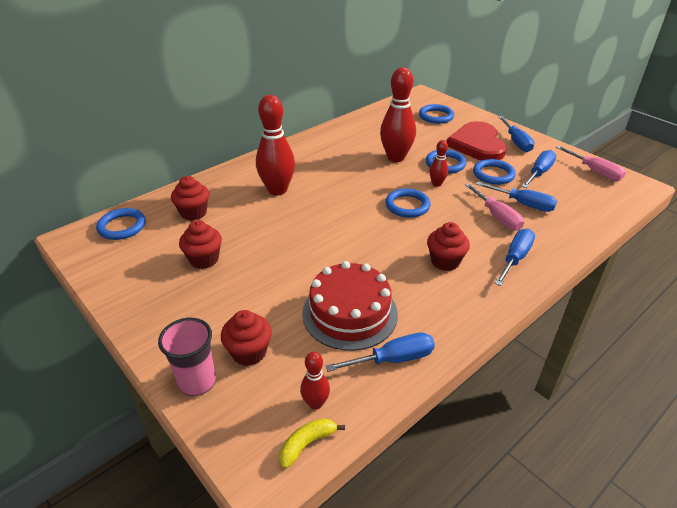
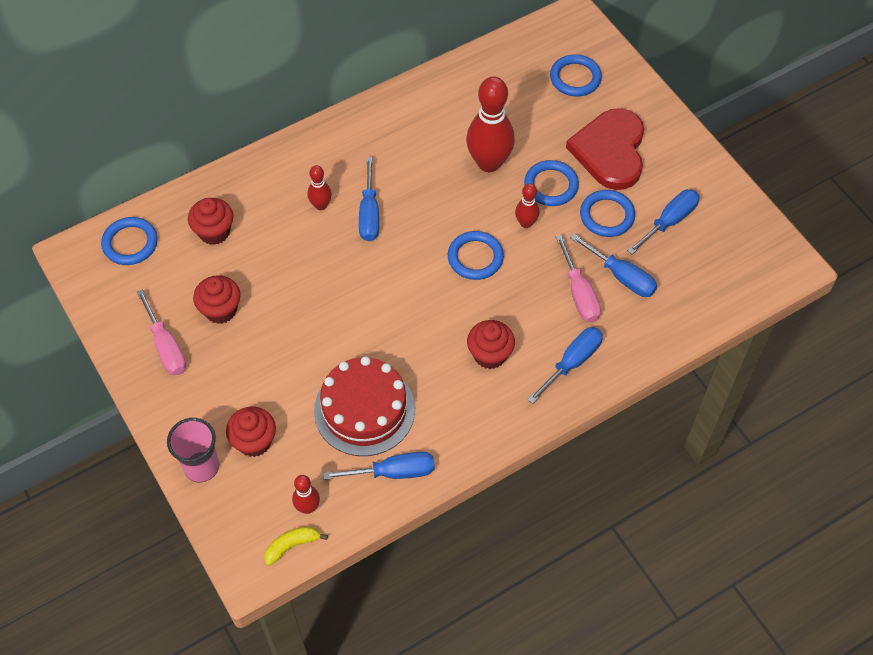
camera: 10 degrees right, 20 degrees up
red bowling pin [256,95,295,195] -> red bowling pin [307,165,332,210], size x0.49
blue screwdriver [498,116,534,152] -> blue screwdriver moved to [359,157,379,241]
pink screwdriver [556,146,626,181] -> pink screwdriver moved to [137,289,186,375]

